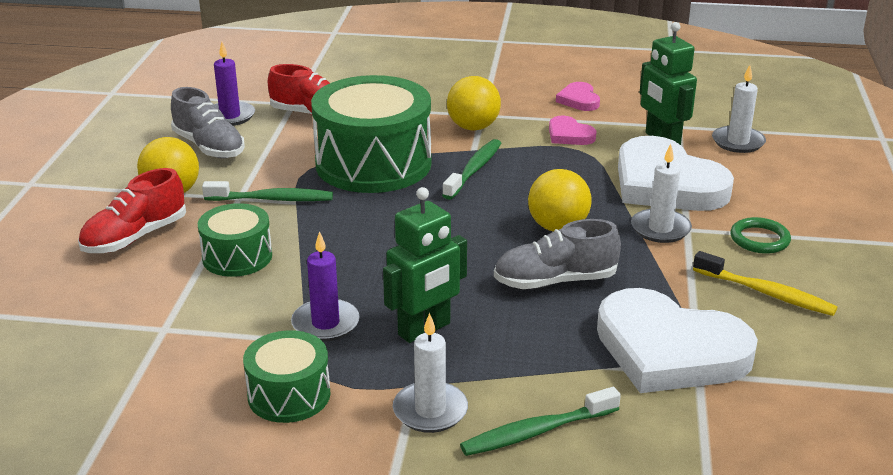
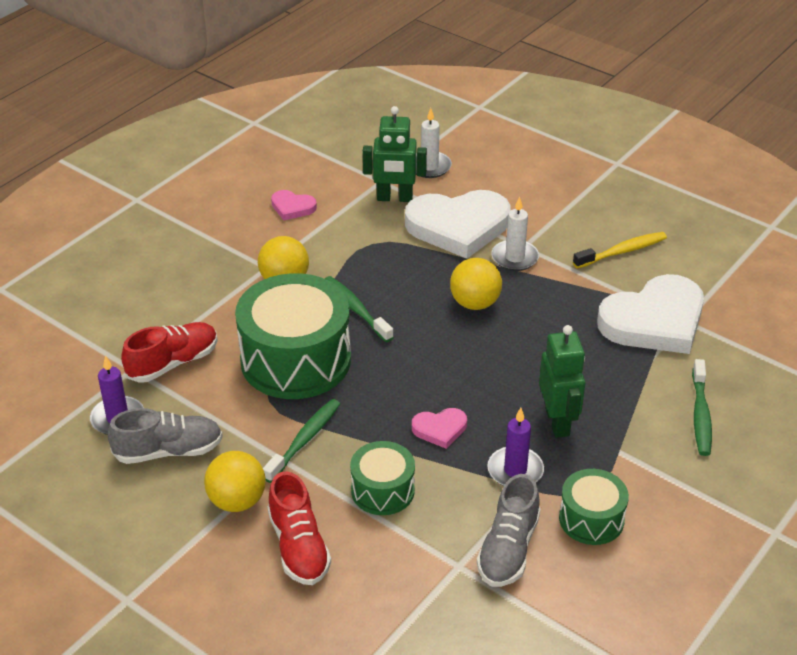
camera: 60 degrees left, 10 degrees up
white candle [393,313,468,433] -> none
grey shoe [494,219,621,289] -> grey shoe moved to [477,474,540,587]
pink heart [549,116,597,145] -> pink heart moved to [412,408,467,449]
green ring [730,217,791,254] -> none

